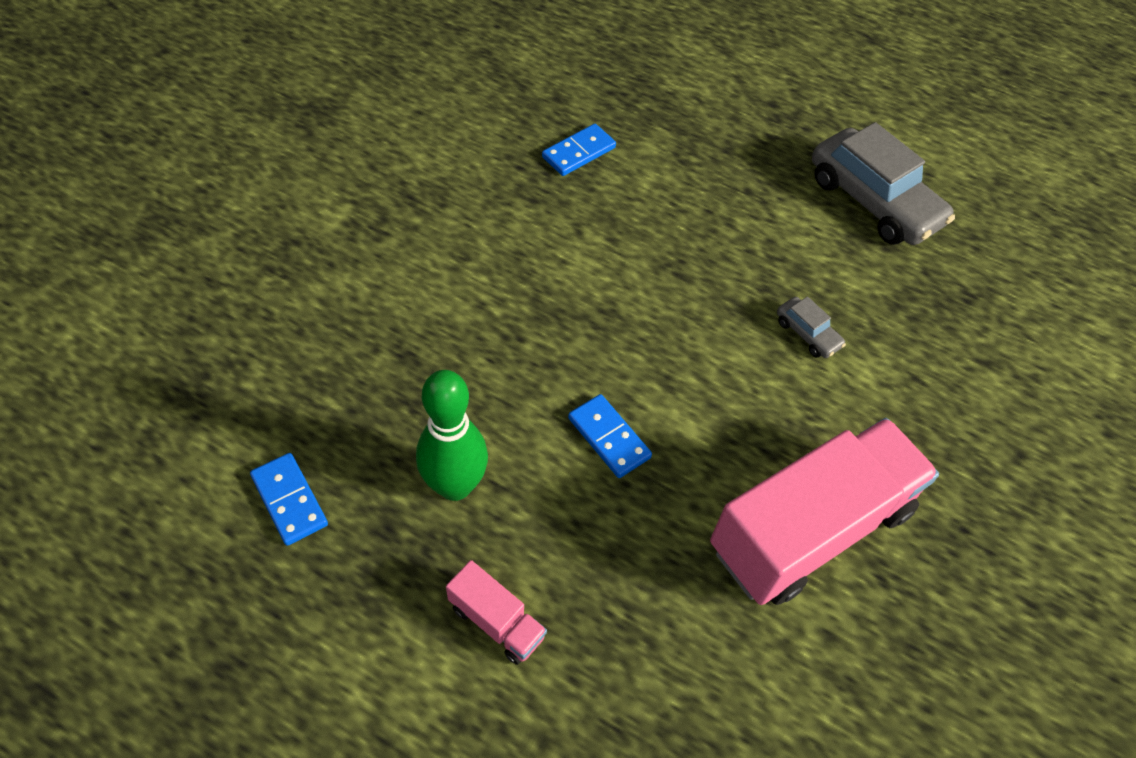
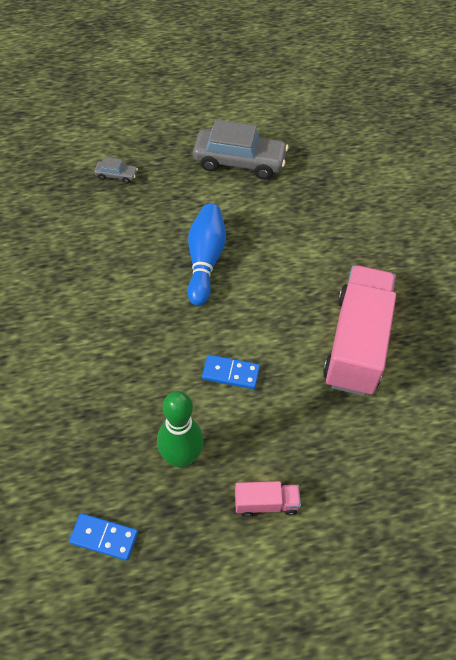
camera: 40 degrees left, 0 degrees up
blue domino [542,124,616,176] -> none
grey car [777,297,846,358] -> grey car moved to [94,157,138,184]
none -> blue bowling pin [187,204,226,306]

